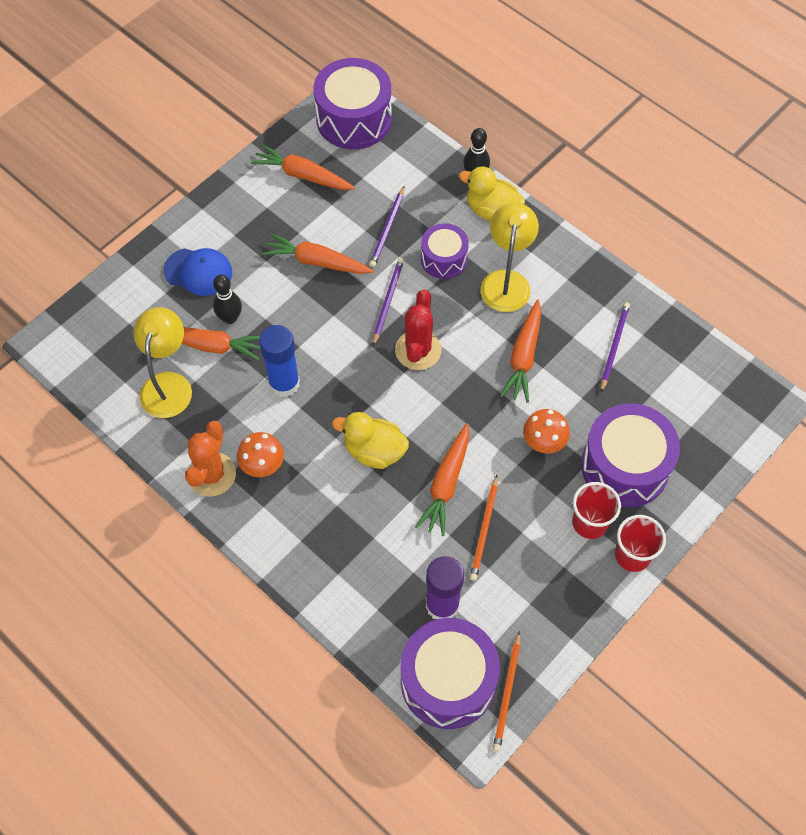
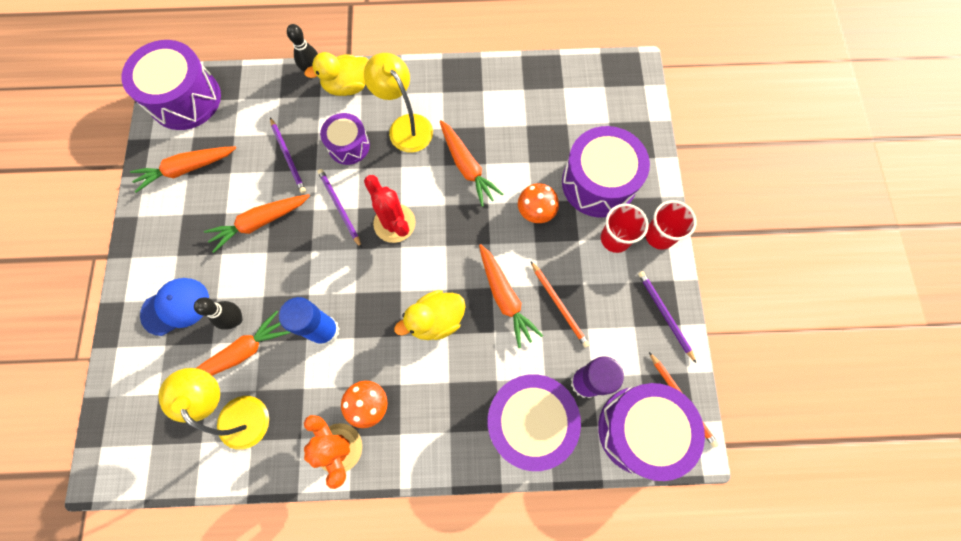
camera: 45 degrees left, 10 degrees up
purple pencil [601,302,630,392] -> purple pencil moved to [638,271,696,363]
none -> purple drum [487,374,581,471]

